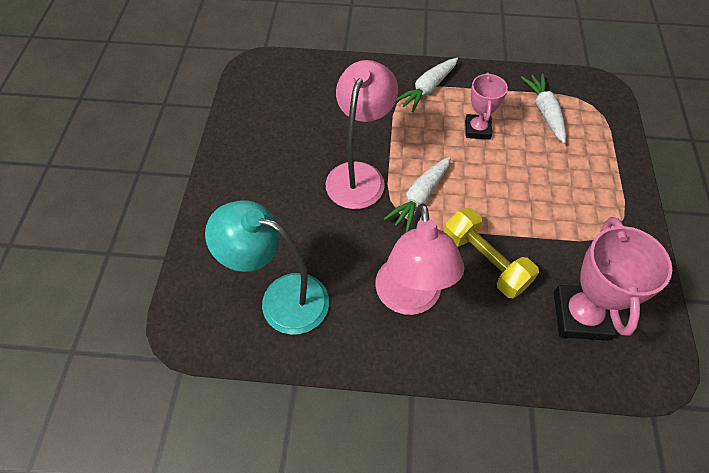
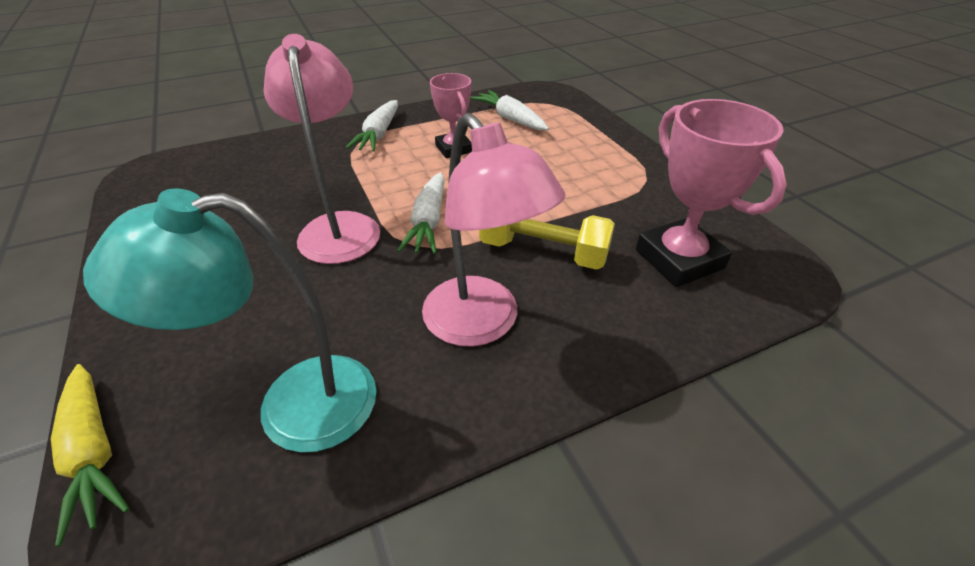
camera: 30 degrees left, 15 degrees down
none -> yellow carrot [51,364,130,547]

